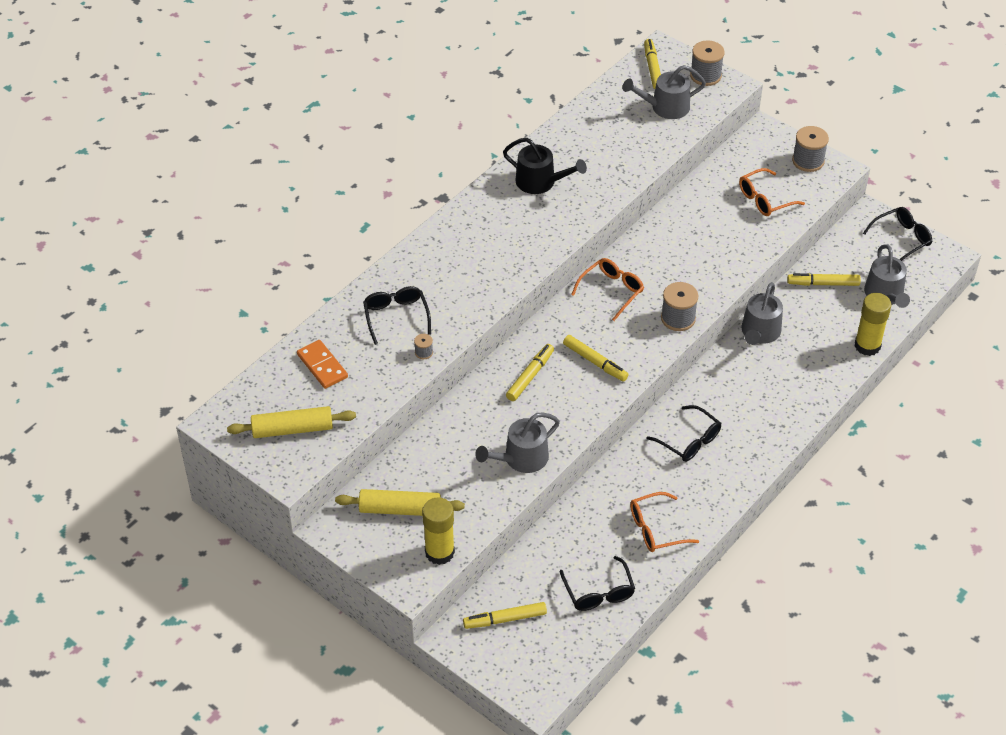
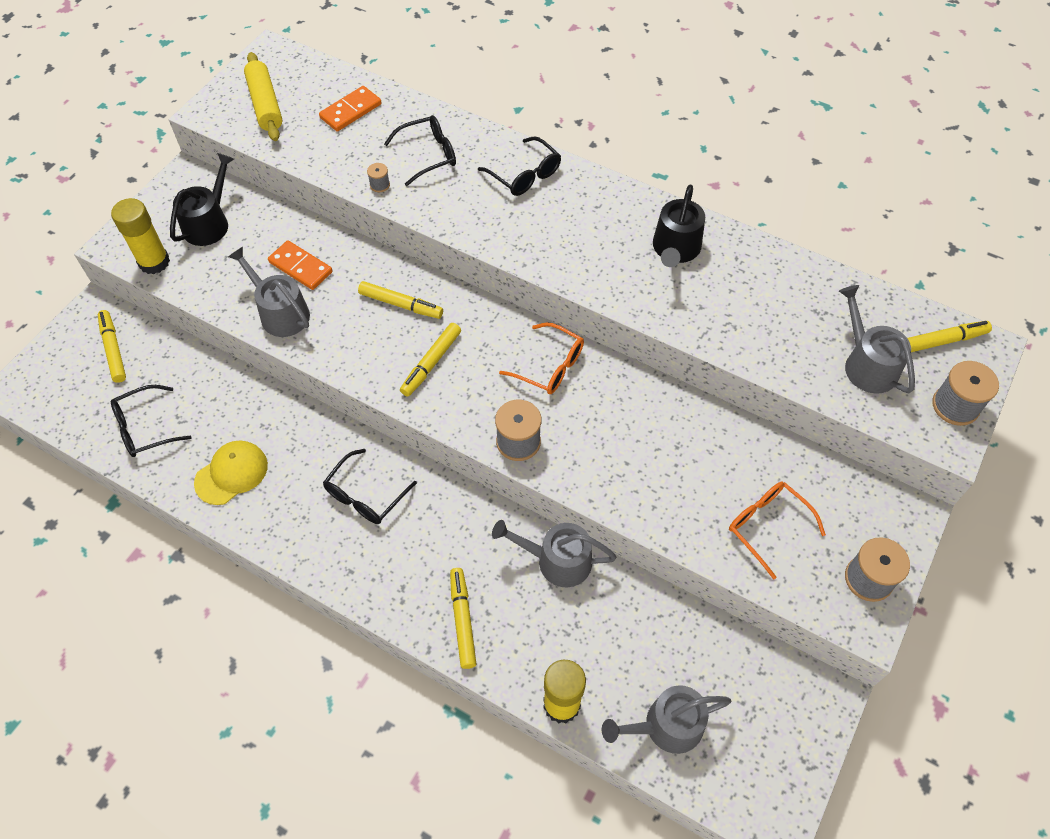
camera: 80 degrees right, 10 degrees up
yellow rolling pin [335,489,465,516] -> black watering can [170,153,234,246]
orange glasses [630,492,699,552] -> yellow cap [194,441,268,505]
yellow marker [787,273,861,286] -> yellow marker moved to [450,568,476,669]
black glasses [863,207,932,261] -> black glasses moved to [478,136,561,196]
none -> orange domino [268,240,332,290]

